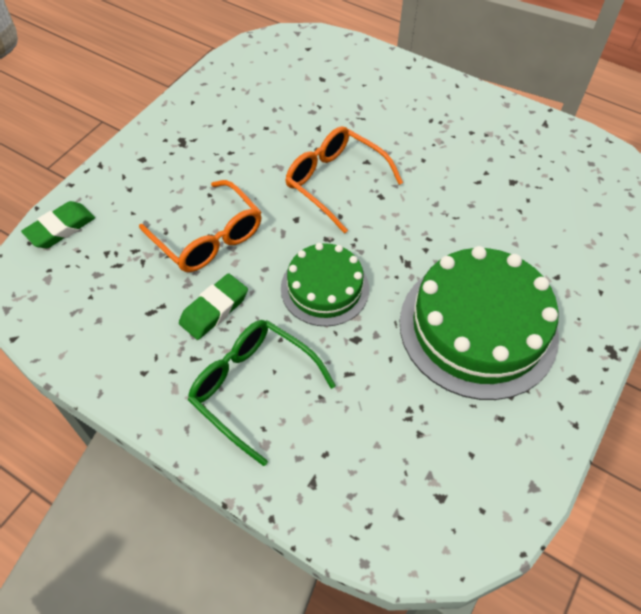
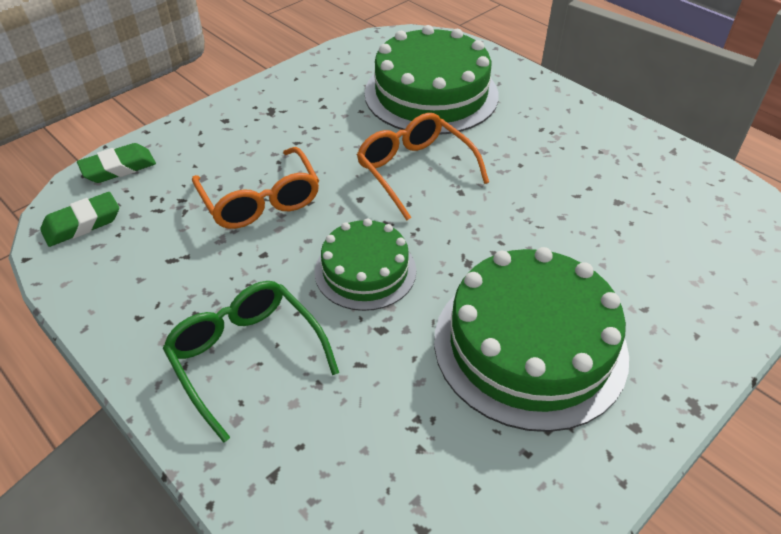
camera: 15 degrees right, 10 degrees down
green eraser [179,273,248,340] -> green eraser moved to [40,192,119,247]
none -> green cake [365,25,499,135]

